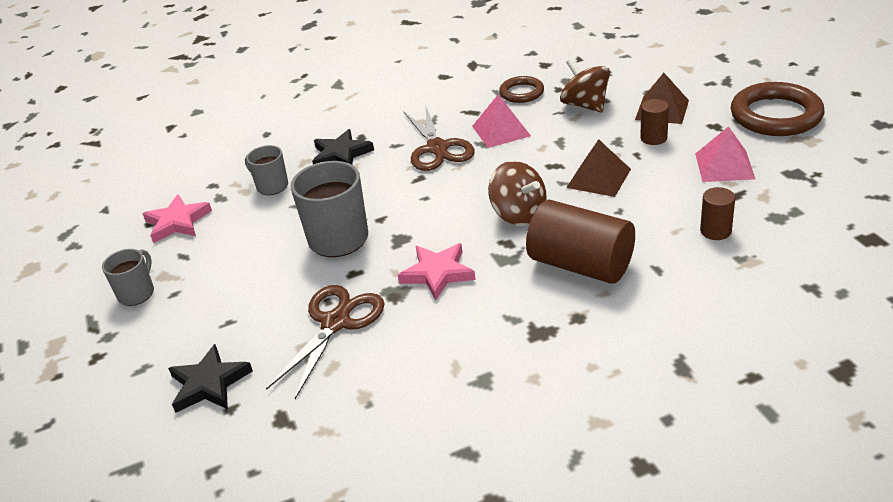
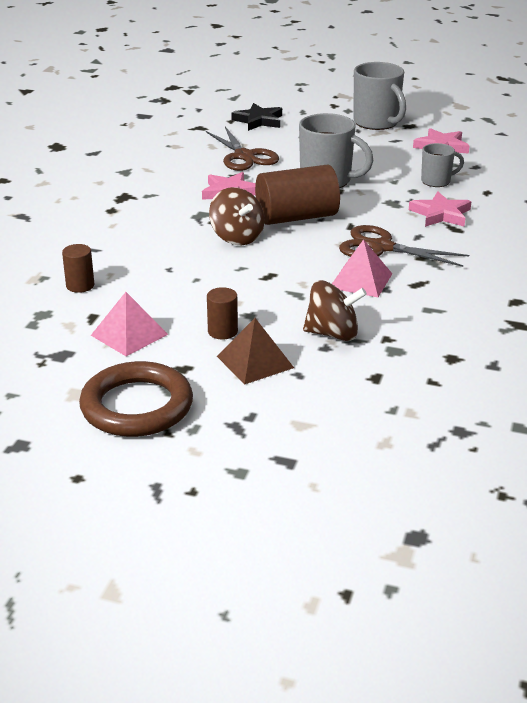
camera: 125 degrees right, 5 degrees down
grey mug [102,249,154,306] -> grey mug [354,62,406,130], size x1.74
black star [312,129,374,165] -> pink star [409,192,471,227]
brown spinning top [488,161,547,226] -> brown spinning top turned 120 degrees counterclockwise [209,187,265,245]
brown ring [499,76,544,103] -> none
brown cylinder [526,200,635,284] -> brown cylinder moved to [255,164,340,225]
brown pyramid [566,139,631,197] -> none

